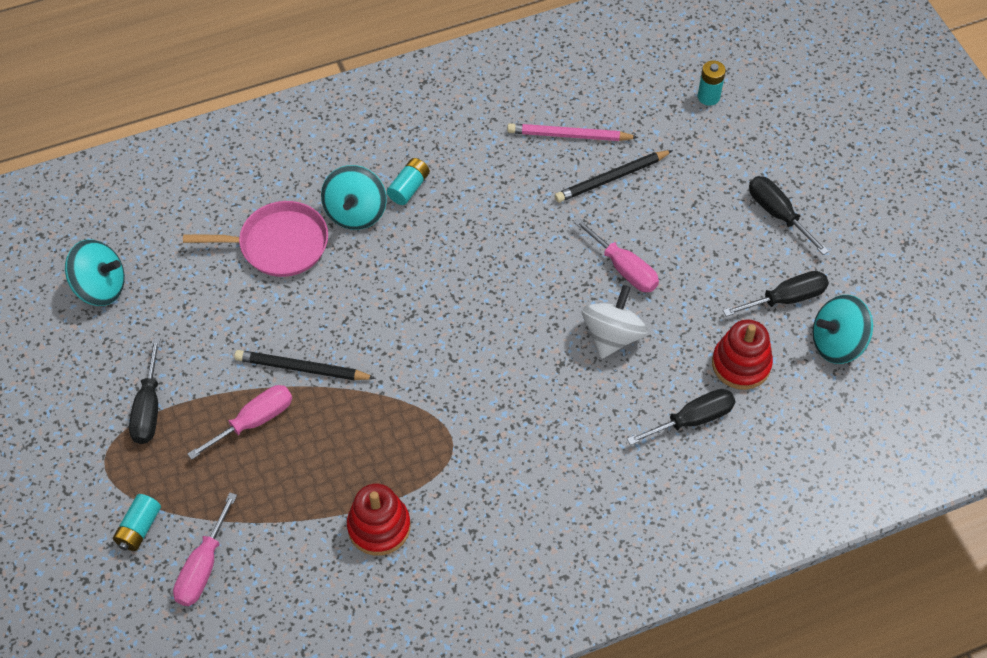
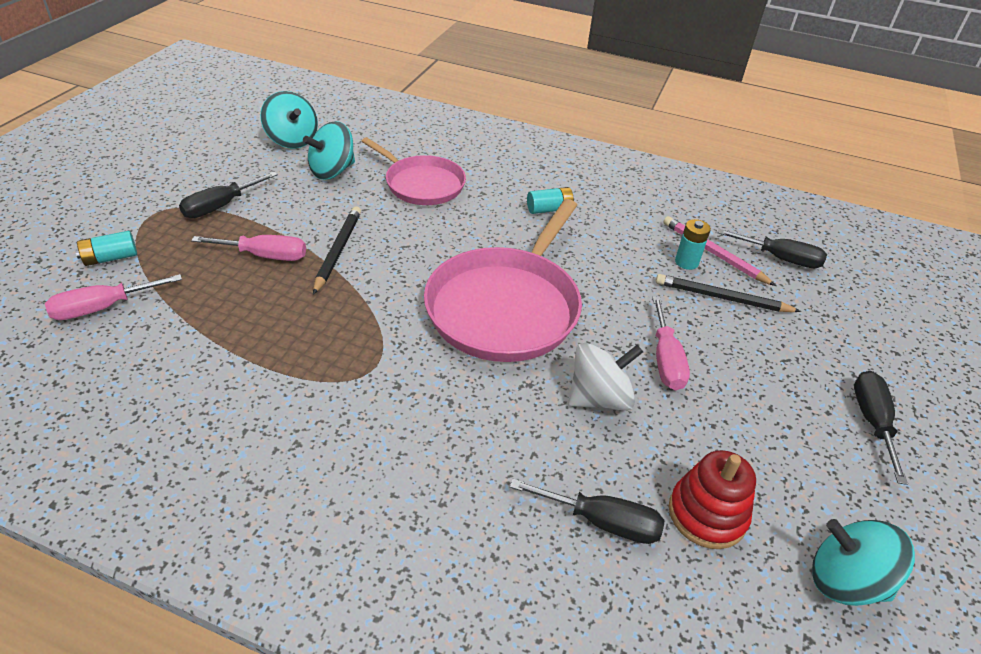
camera: 40 degrees right, 15 degrees down
black pencil [234,350,376,380] -> black pencil turned 45 degrees clockwise [313,206,361,295]
turquoise spinning top [321,165,387,230] -> turquoise spinning top moved to [303,121,355,180]
red stacking toy [347,484,410,556] -> none
turquoise battery [698,60,726,106] -> turquoise battery moved to [675,219,711,270]
black screwdriver [723,271,829,317] -> black screwdriver moved to [717,229,827,268]
none -> pink pan [424,199,582,362]

